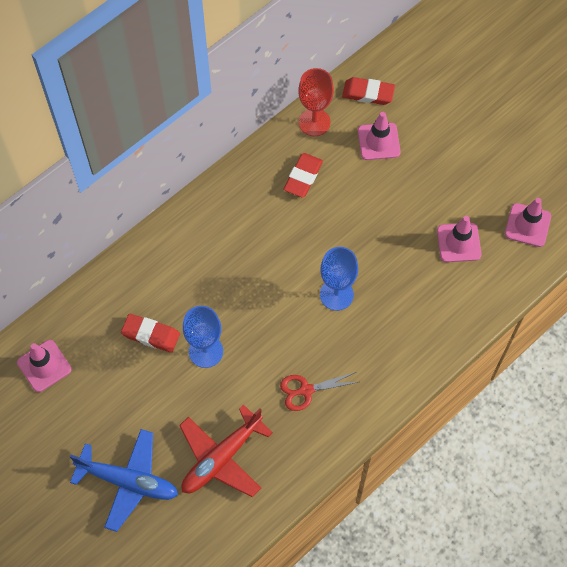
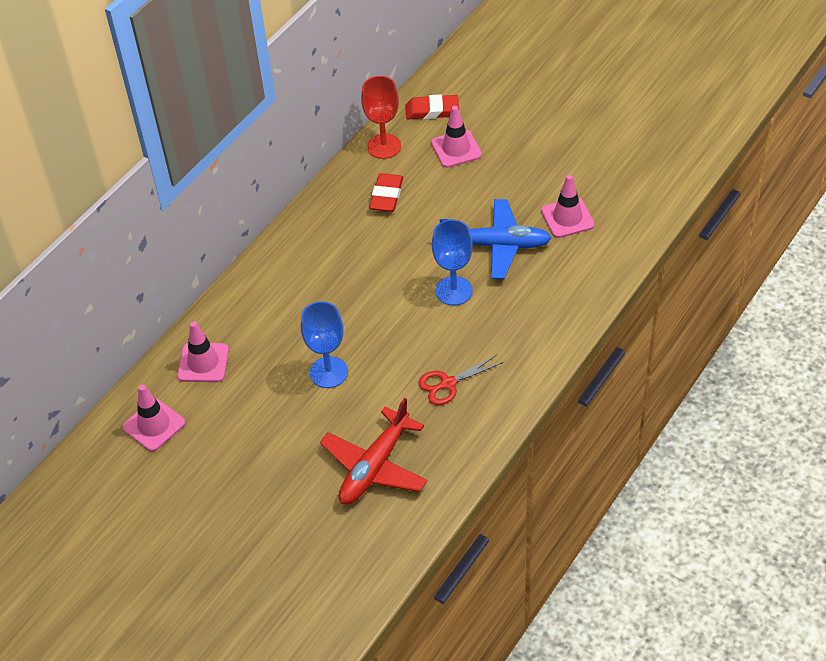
camera: 10 degrees left, 15 degrees down
blue plane [70,429,178,532] -> blue plane moved to [439,199,551,279]
red eraser [121,314,180,353] -> none
pink traffic cone [505,198,551,247] -> pink traffic cone moved to [177,321,229,382]

